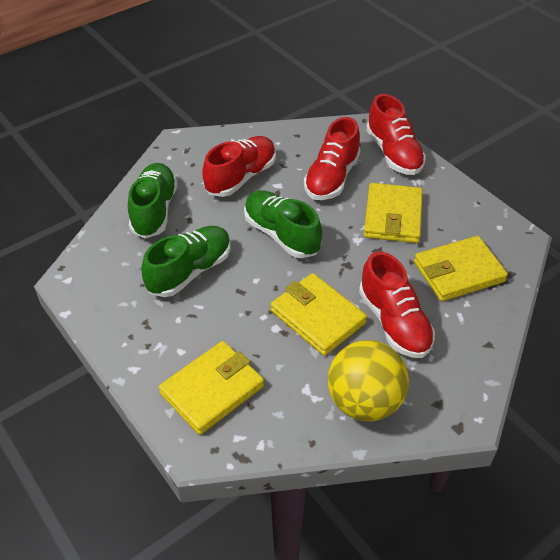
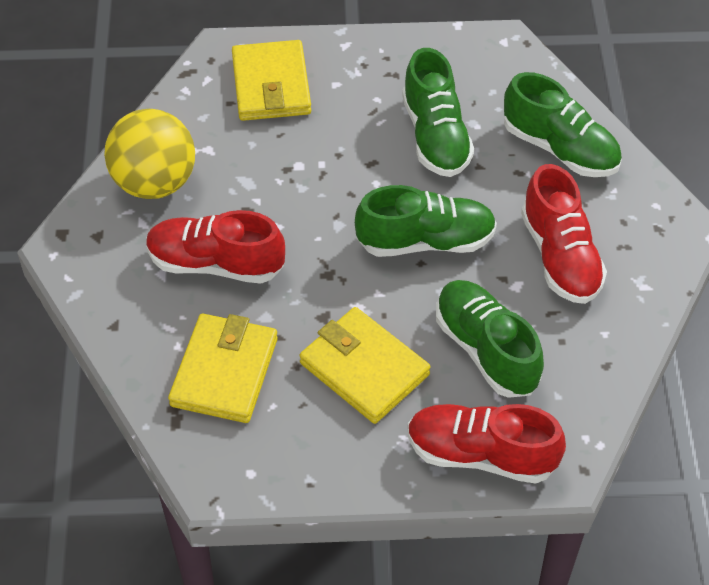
camera: 125 degrees right, 5 degrees up
yellow wallet [271,273,367,356] -> none
red shoe [304,117,360,200] -> green shoe [436,280,544,398]

